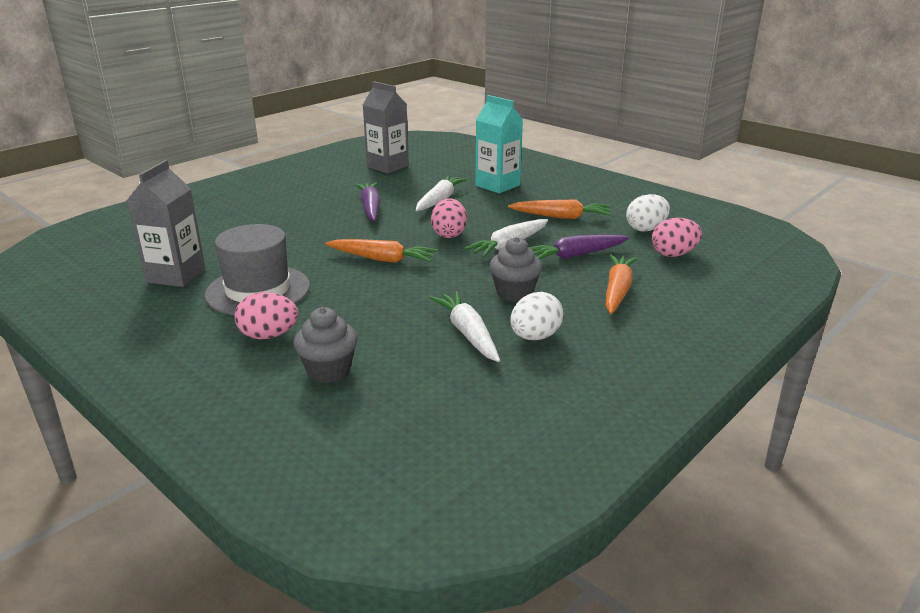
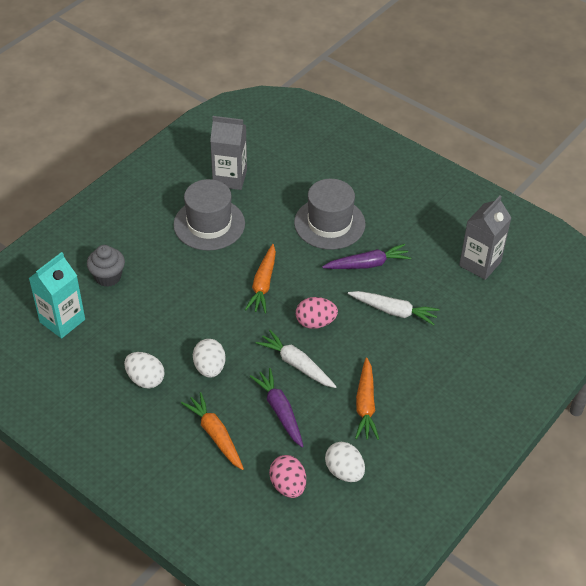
camera: 85 degrees right, 20 degrees up
pink egg [234,292,299,339] -> none
white carrot [429,291,500,362] -> none
turquoise carton [475,95,523,193] -> turquoise carton moved to [29,252,85,338]
grey cupcake [489,237,542,302] -> white egg [193,339,226,378]
orange carrot [606,254,638,314] -> orange carrot turned 135 degrees counterclockwise [181,392,244,470]
none -> grey hat [294,179,365,250]

